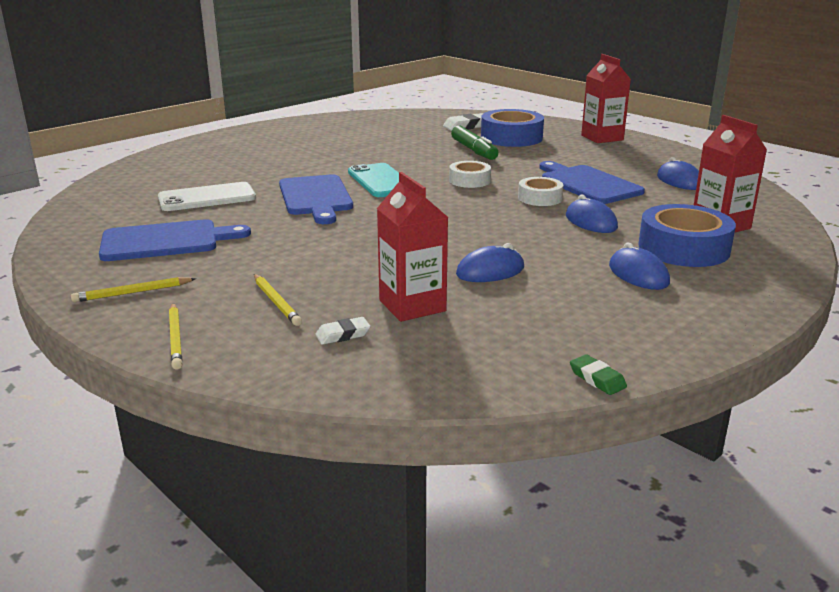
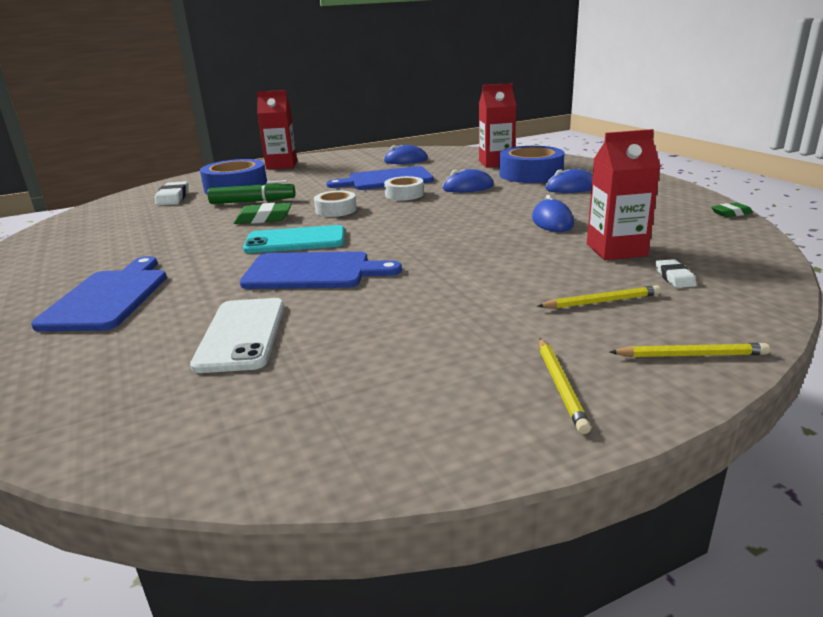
camera: 70 degrees left, 0 degrees up
blue cutting board [99,219,251,261] -> blue cutting board moved to [31,256,167,331]
none -> green eraser [234,203,292,224]

